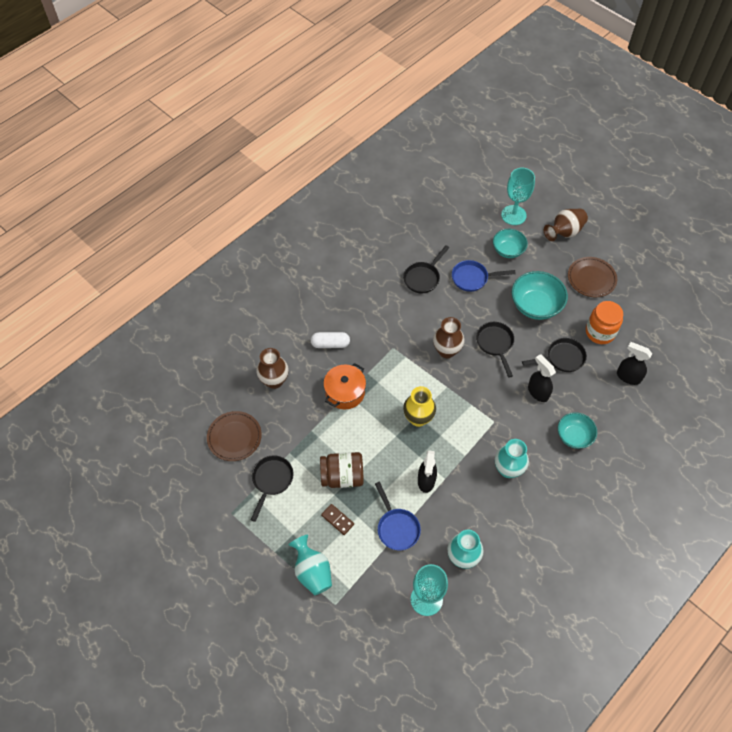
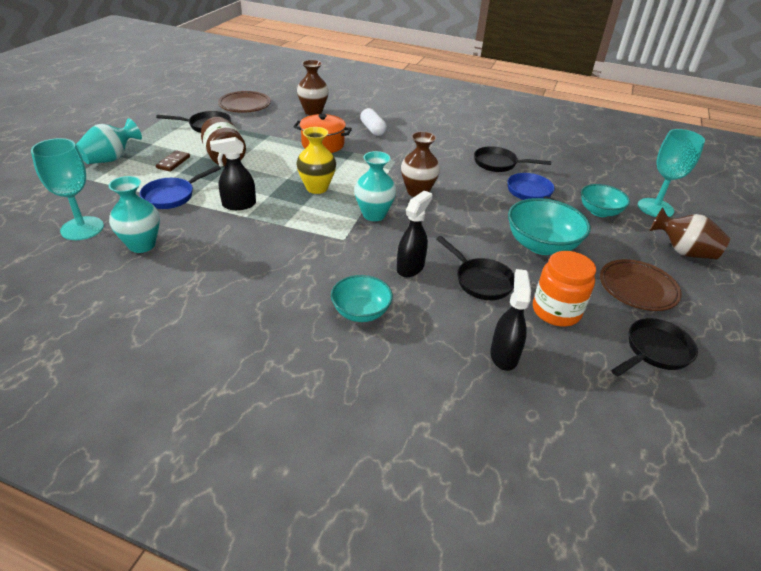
camera: 65 degrees right, 20 degrees down
black pan [476,322,514,378] -> black pan moved to [611,318,698,376]
turquoise vase [495,439,529,478] -> turquoise vase moved to [354,151,396,221]

